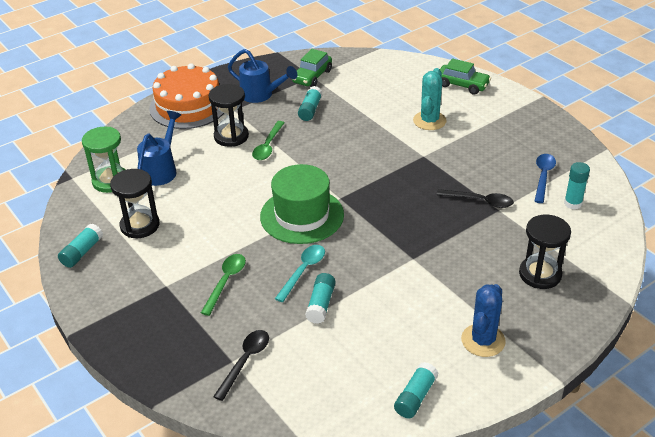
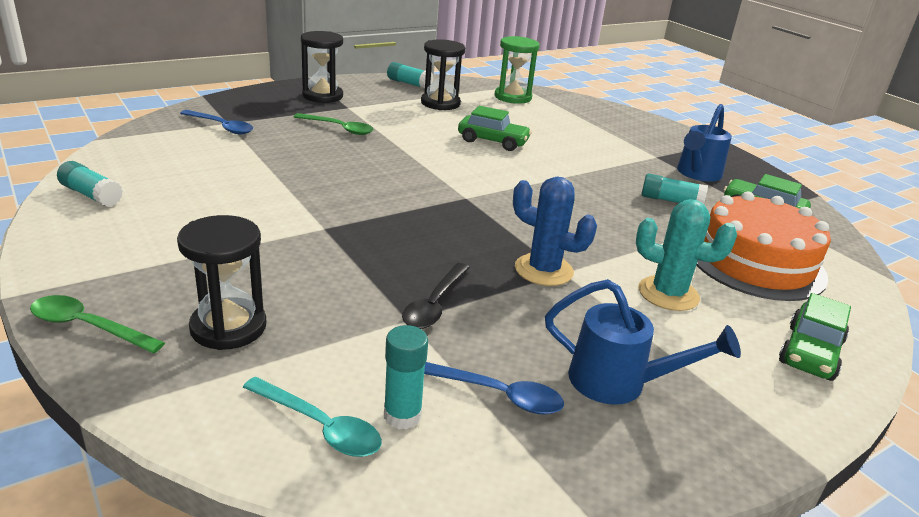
camera: 90 degrees right, 10 degrees down
blue watering can [137,111,181,186] -> blue watering can moved to [545,279,741,405]
orange cake [149,63,224,129] -> orange cake moved to [696,192,831,301]
black hourglass [209,84,249,147] -> black hourglass moved to [301,31,343,103]
black spoon [213,330,269,401] -> blue spoon [180,110,253,134]
green spoon [252,121,285,160] -> green spoon moved to [30,295,165,353]
green hat [260,164,344,244] -> none
turquoise spoon [275,245,325,302] -> turquoise spoon moved to [243,377,382,457]
turquoise glue stick [305,273,336,324] -> none
blue cactus [461,284,506,357] -> blue cactus moved to [513,177,597,286]
none -> green car [458,106,532,151]

